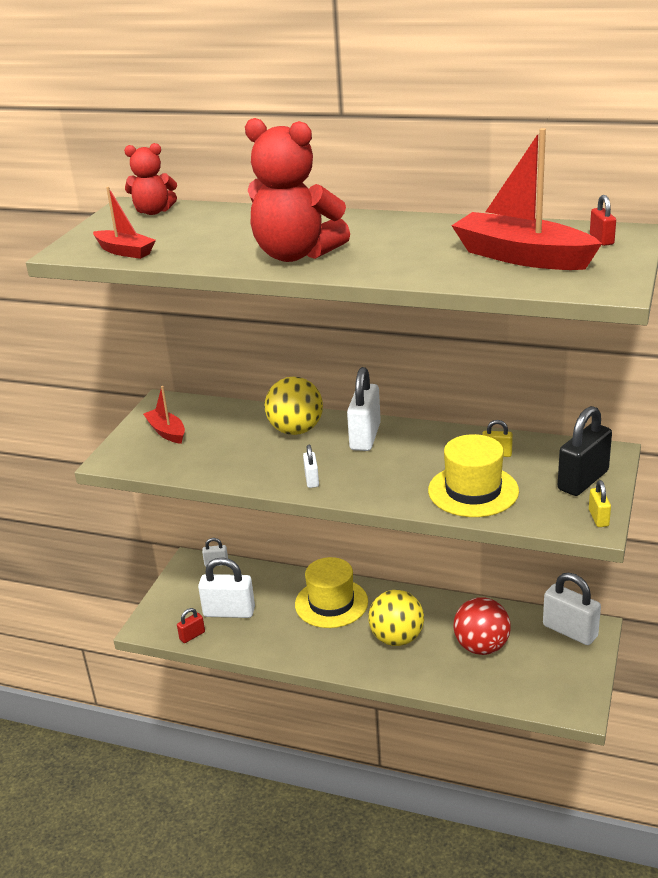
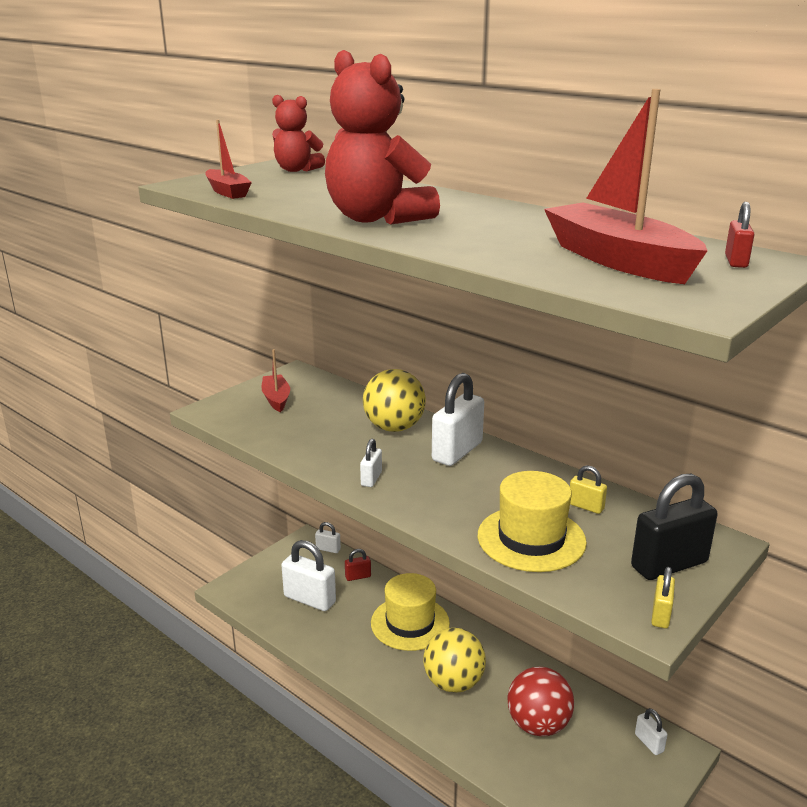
camera: 20 degrees right, 5 degrees down
red padlock [177,608,205,643] -> red padlock moved to [345,549,371,581]
white padlock [543,573,601,645] -> white padlock [635,708,668,755], size x0.50

